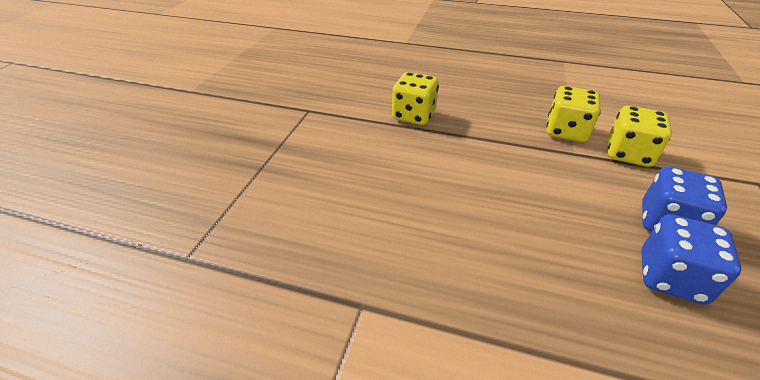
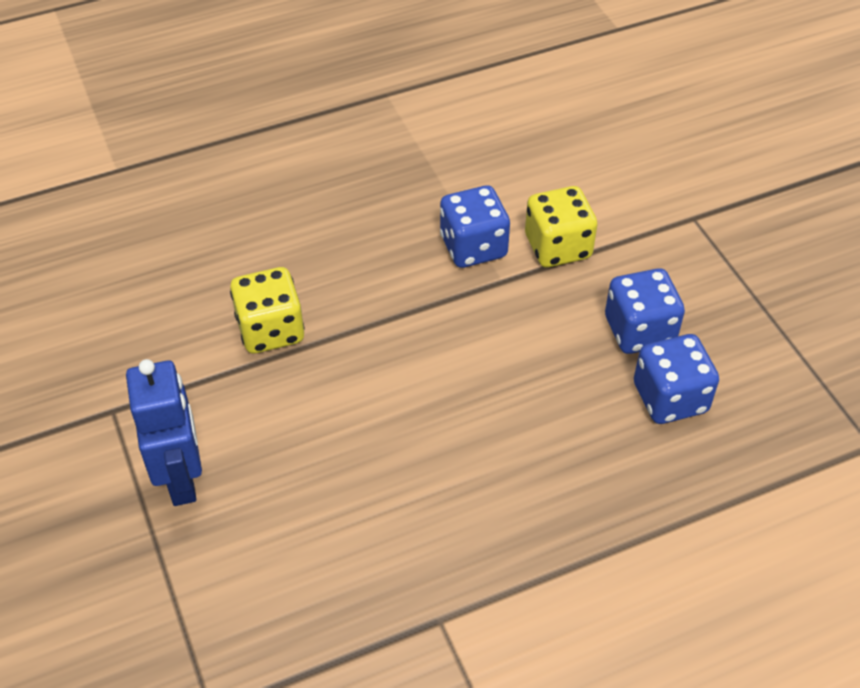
camera: 40 degrees left, 10 degrees up
yellow dice [546,86,601,142] -> blue dice [440,185,510,268]
none -> blue robot [126,359,202,506]

